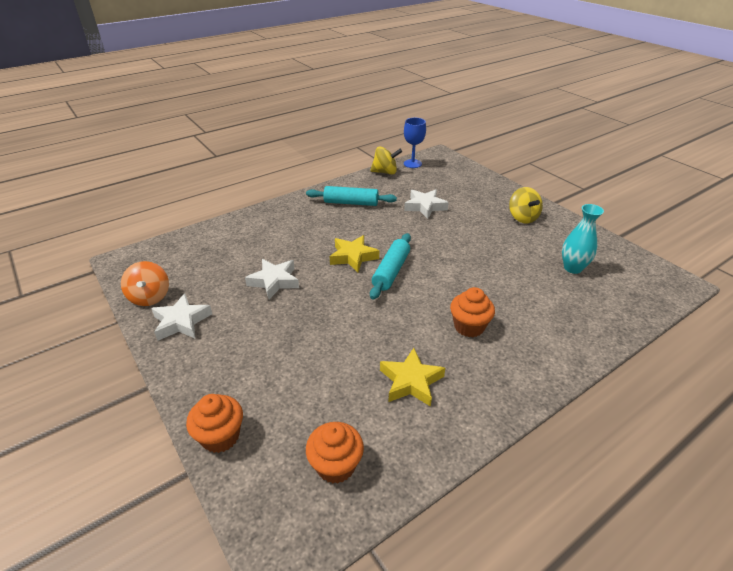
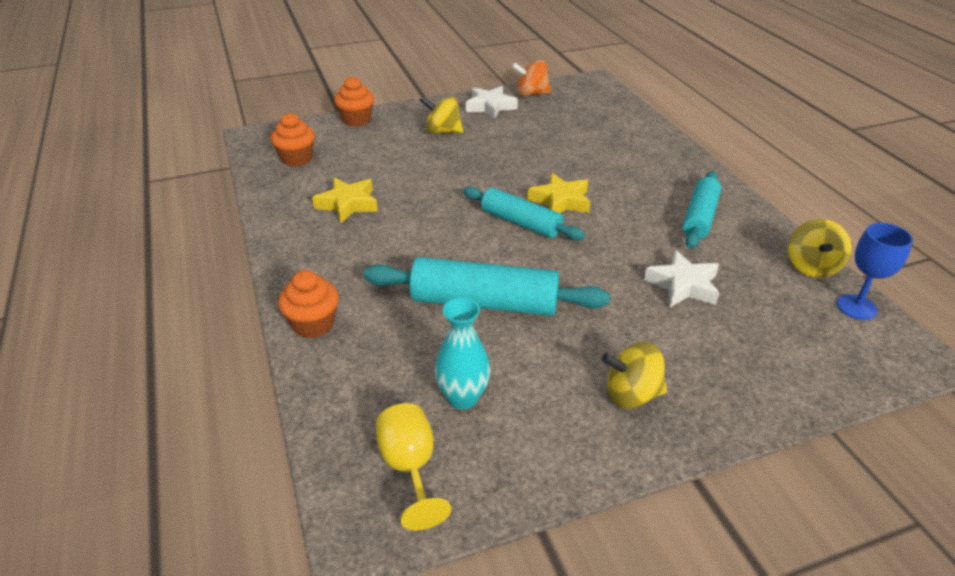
camera: 105 degrees right, 0 degrees up
white star [245,259,299,299] -> none
orange cupcake [450,287,495,337] -> orange cupcake moved to [278,270,339,338]
none -> turquoise rolling pin [364,257,610,316]
none -> yellow goblet [376,403,451,530]
none -> yellow spinning top [420,96,464,134]

